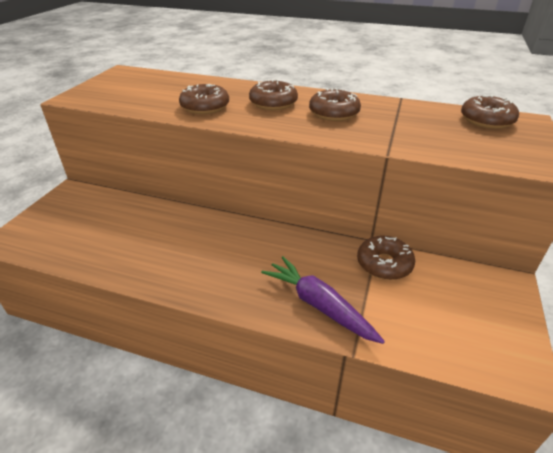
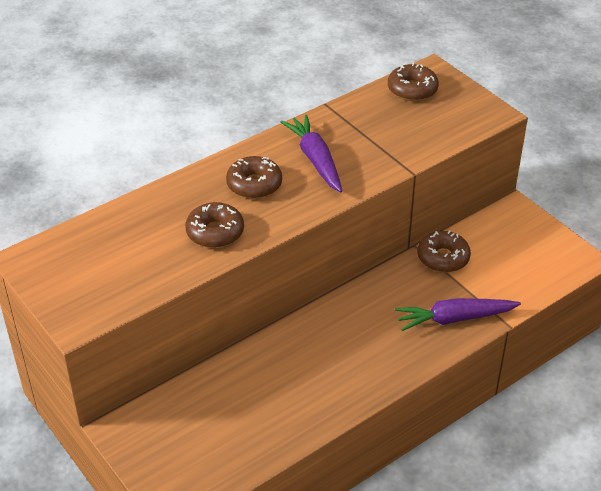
camera: 55 degrees left, 5 degrees up
brown donut [309,88,361,121] -> purple carrot [280,114,342,193]

